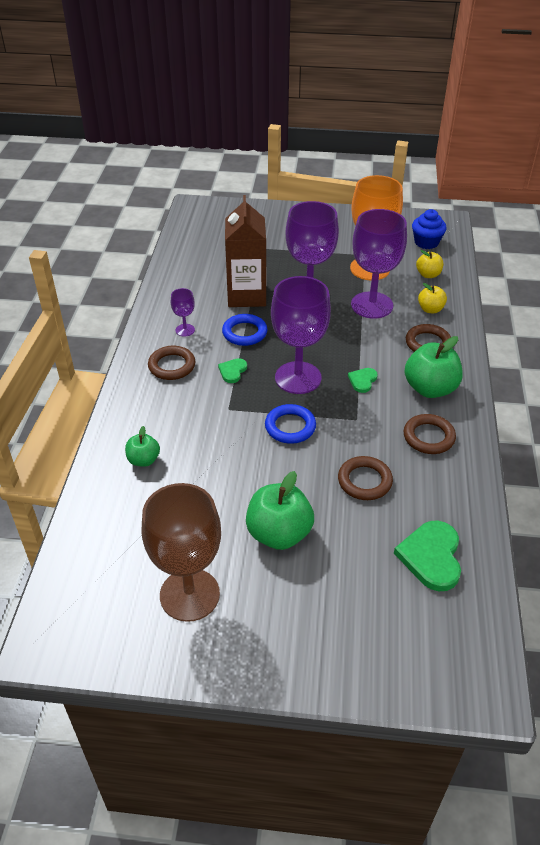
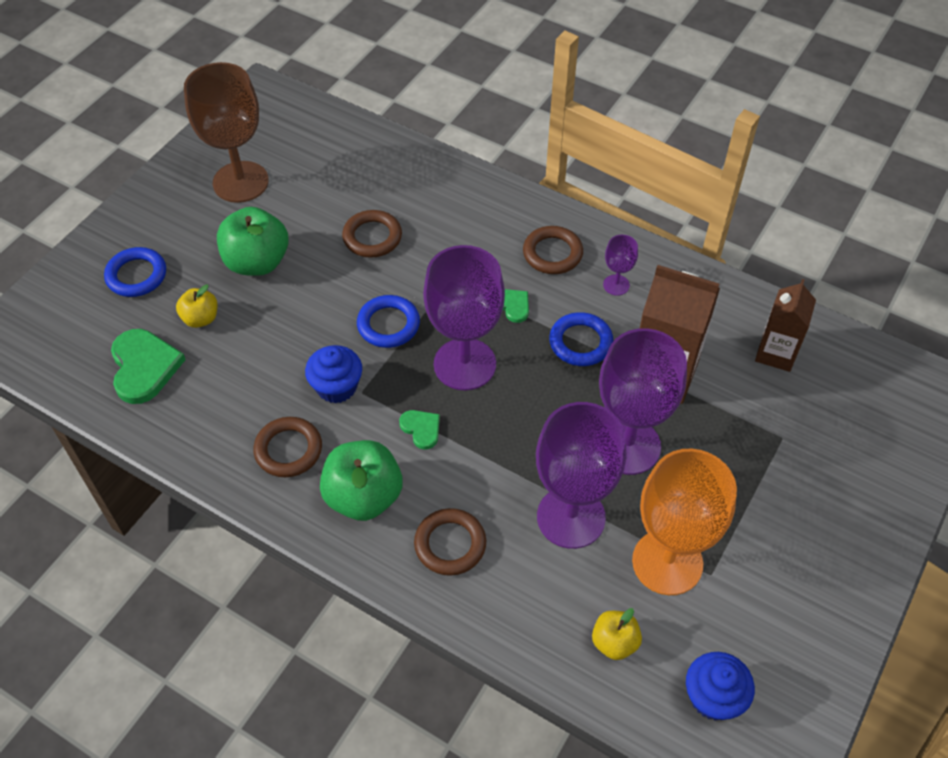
camera: 115 degrees right, 10 degrees up
green apple [125,426,160,467] -> none
brown ring [338,456,393,500] -> brown ring moved to [342,210,402,258]
green heart [394,520,461,591] -> green heart turned 45 degrees clockwise [111,329,186,404]
yellow apple [418,283,447,313] -> yellow apple moved to [176,285,218,328]
none -> blue ring [104,247,166,297]
none -> blue cupcake [305,345,362,404]
none -> brown carton [755,279,816,372]

